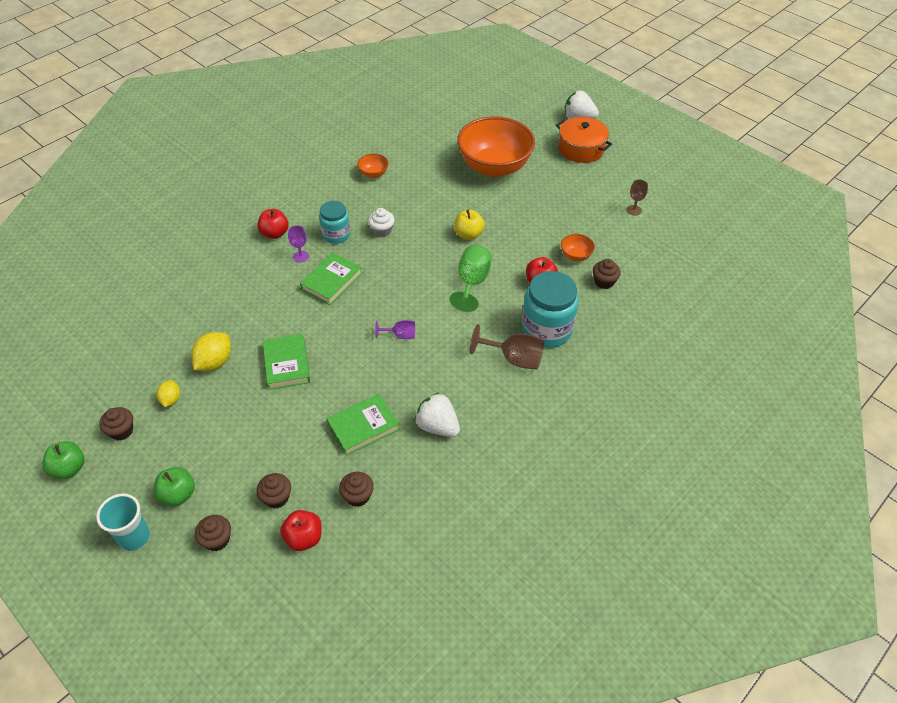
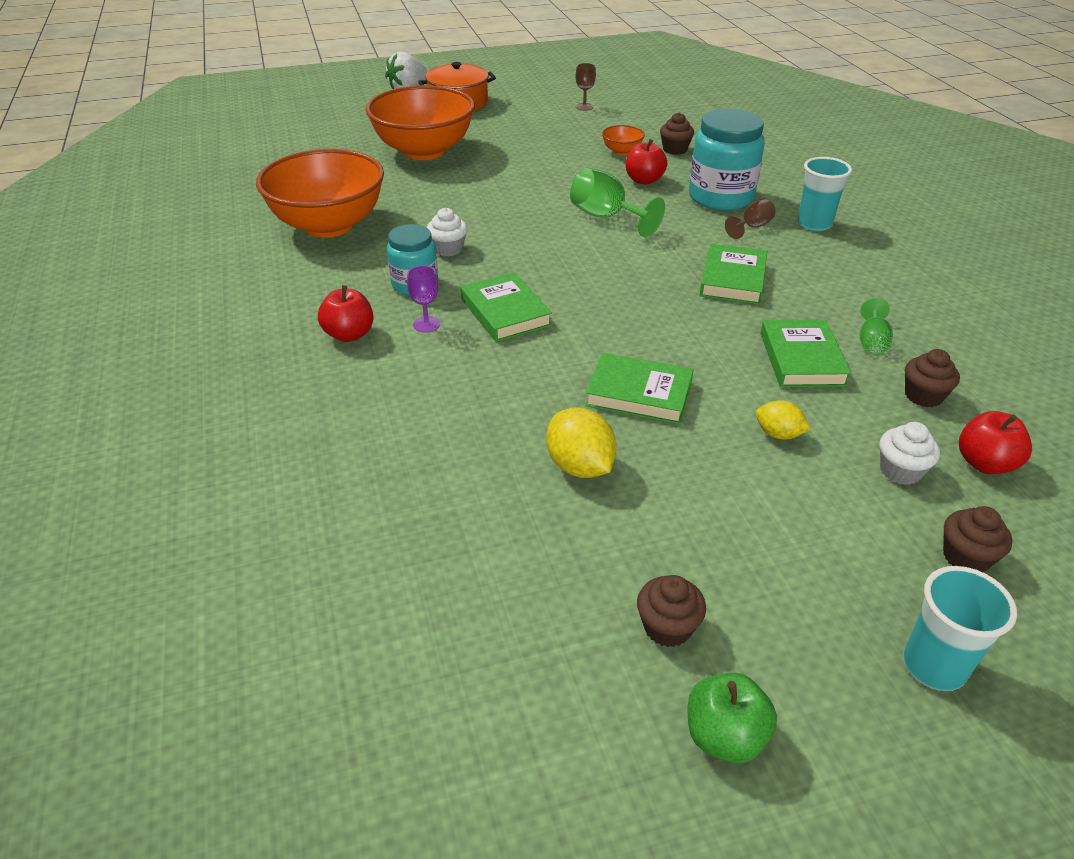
camera: 60 degrees left, 10 degrees down
green apple [153,467,195,506] -> none
yellow lemon [156,380,180,407] -> yellow lemon moved to [756,400,811,440]
brown cupcake [257,473,291,508] -> white cupcake [879,422,940,485]
orange bowl [357,154,389,178] -> orange bowl [256,149,384,238], size x2.48
purple goblet [375,320,415,339] -> none
white strawberry [415,393,460,437] -> none
yellow apple [454,210,485,240] -> none
brown goblet [470,324,545,370] -> brown goblet [725,199,775,239], size x0.57
none -> green book [700,244,767,305]
none -> turquoise cup [798,157,852,231]
none -> green goblet [860,298,893,354]

